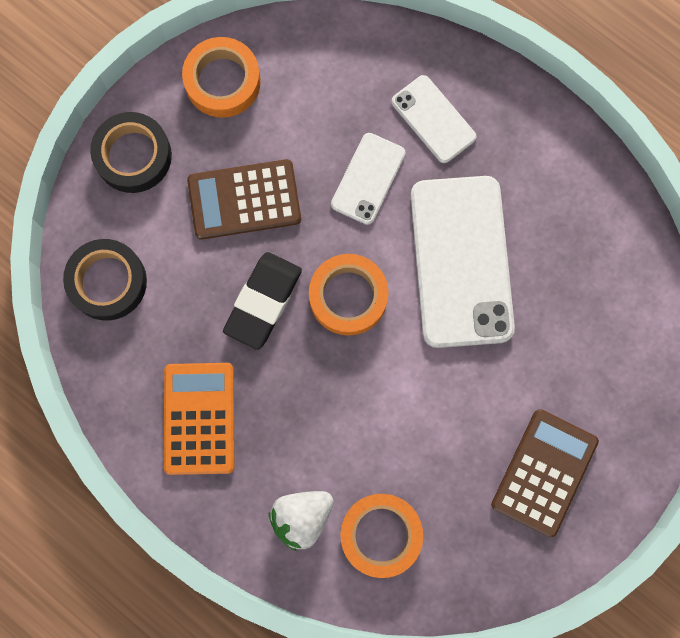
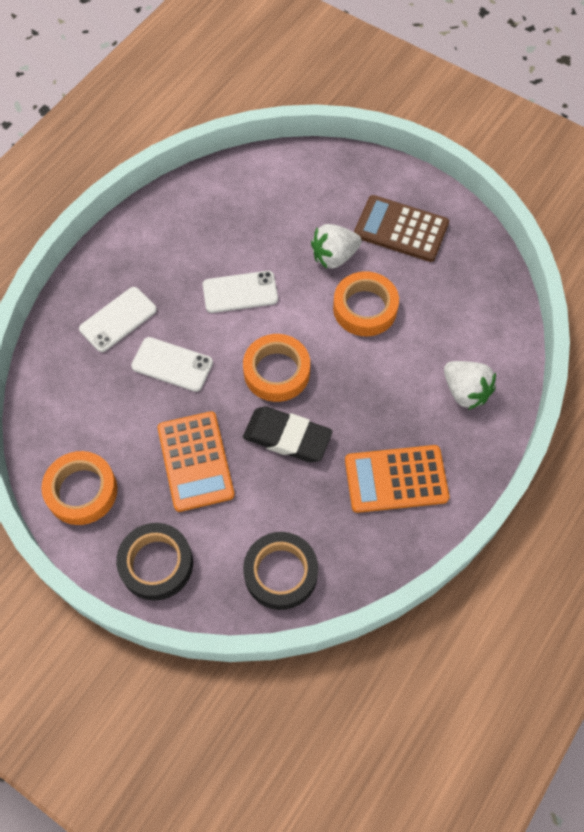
camera: 95 degrees left, 15 degrees down
brown calculator [187,159,301,240] -> orange calculator [158,411,235,512]
orange tape [340,494,423,578] -> orange tape moved to [333,271,399,336]
white phone [410,176,515,348] -> white phone [203,271,278,313], size x0.52
none -> white strawberry [311,224,362,269]

